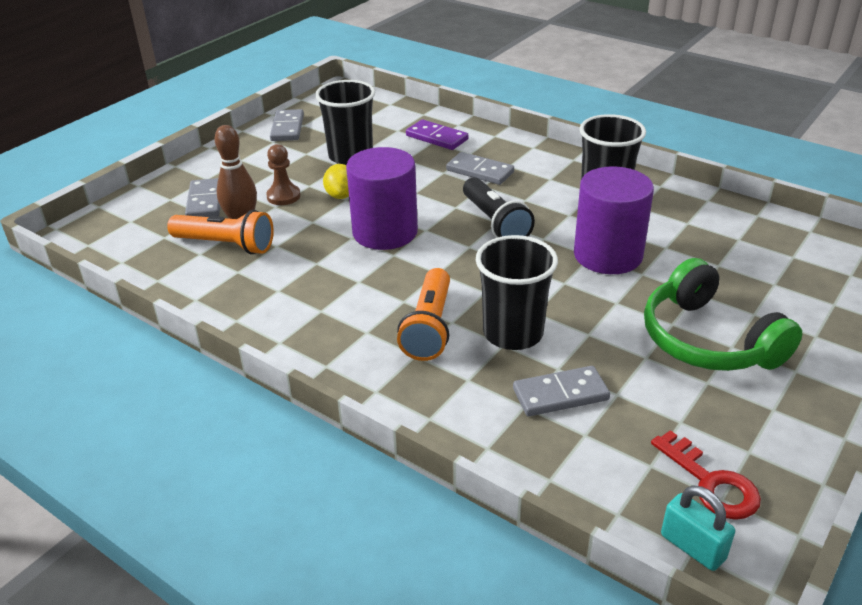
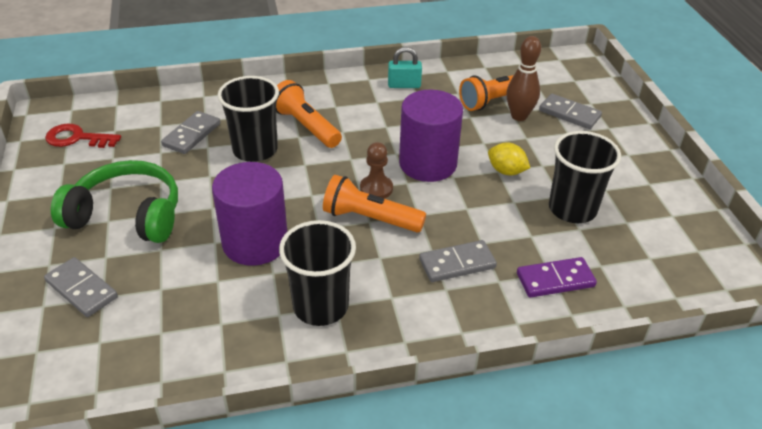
camera: 130 degrees right, 5 degrees up
brown pawn [266,144,300,205] -> brown pawn moved to [360,142,393,199]
grey domino [270,109,304,141] -> grey domino moved to [44,257,118,317]
black flashlight [463,177,535,238] -> orange flashlight [323,175,426,233]
turquoise padlock [661,485,735,571] -> turquoise padlock moved to [388,47,422,88]

